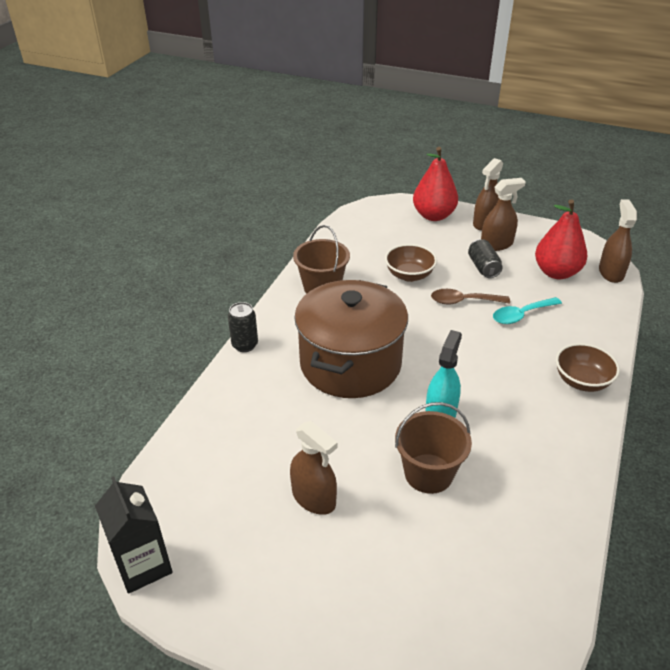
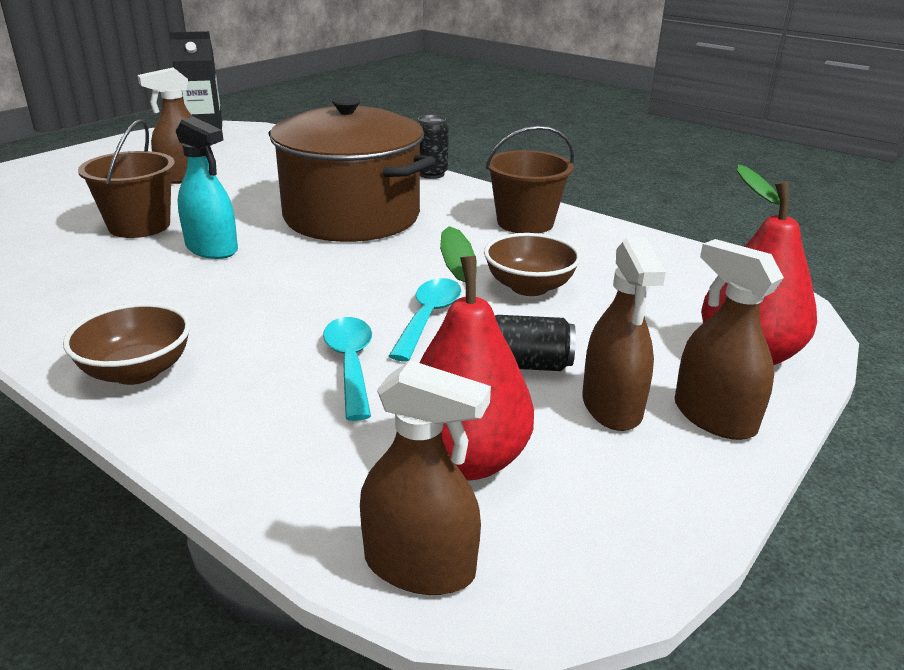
camera: 105 degrees right, 10 degrees down
brown spoon [431,289,510,305] -> turquoise spoon [389,278,461,362]

